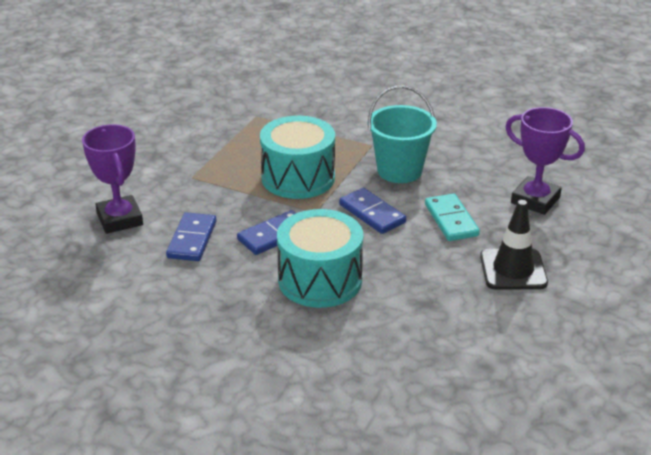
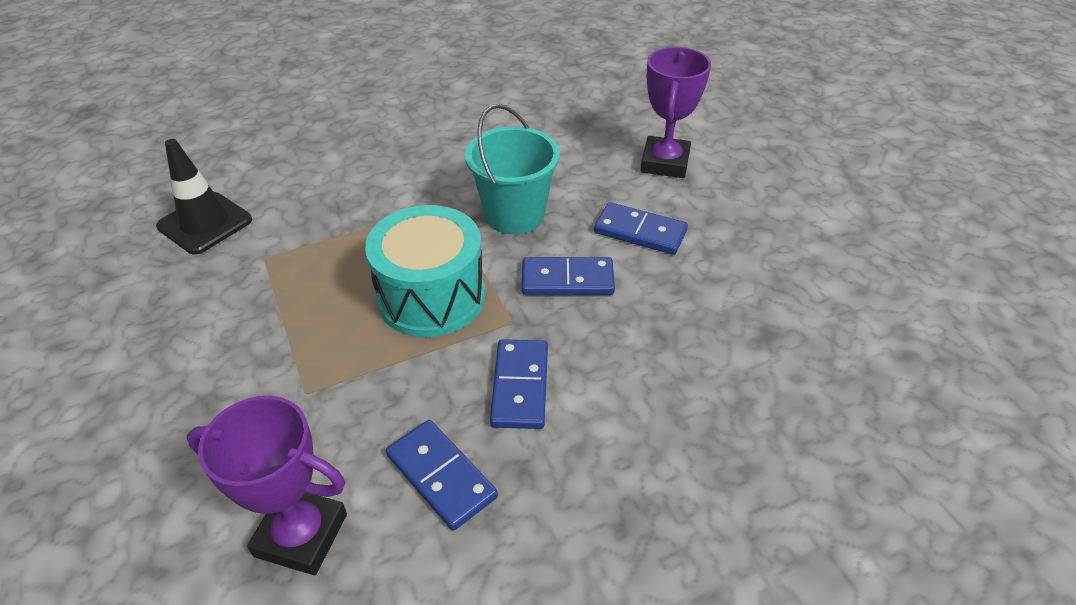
camera: 50 degrees left, 10 degrees up
turquoise drum [277,209,363,308] -> none
turquoise domino [425,194,480,241] -> blue domino [594,202,688,255]
black traffic cone [480,200,548,290] -> black traffic cone moved to [156,139,252,255]
purple trophy [505,107,585,215] -> purple trophy turned 60 degrees counterclockwise [640,47,711,178]

